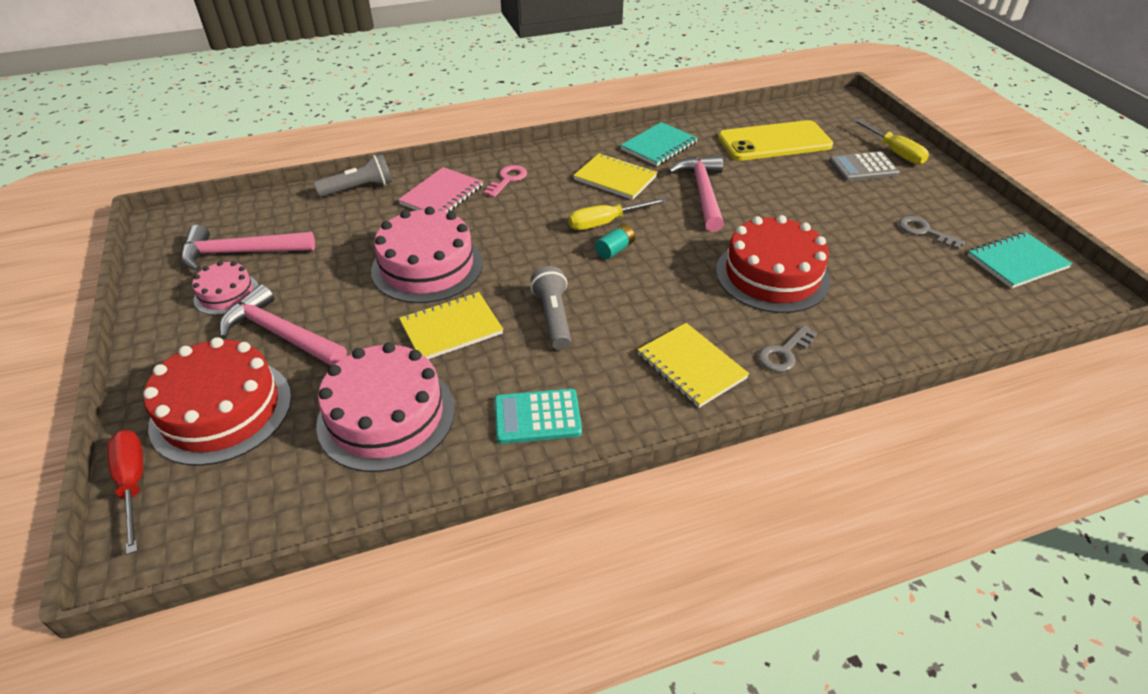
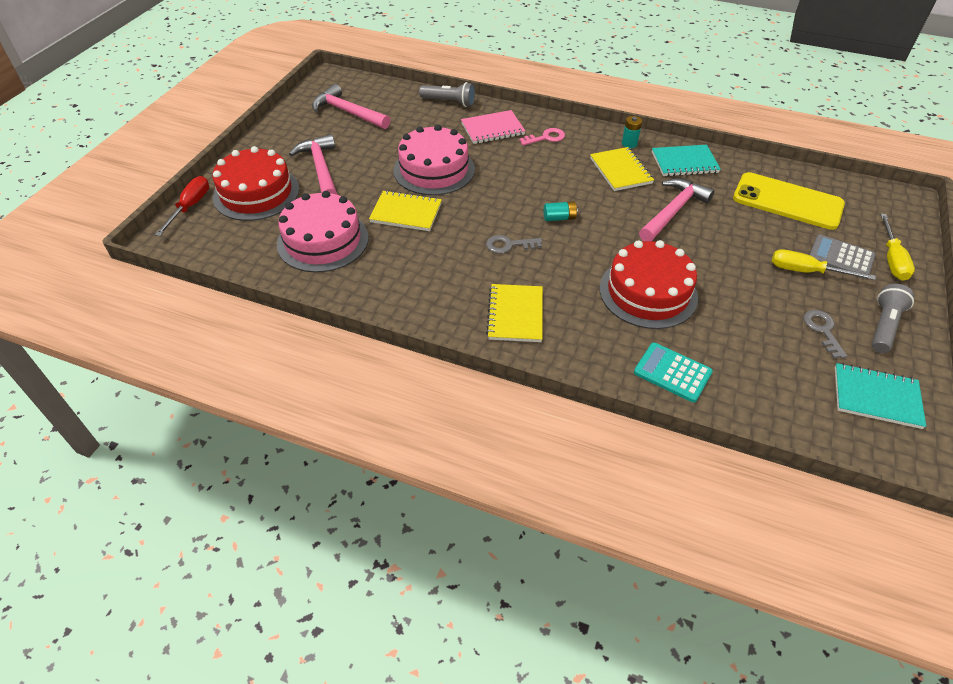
camera: 40 degrees right, 5 degrees up
pink cake [192,261,258,315] -> none
turquoise calculator [494,389,582,444] -> turquoise calculator moved to [634,343,713,402]
grey flashlight [531,266,571,350] -> grey flashlight moved to [872,284,914,353]
yellow screwdriver [568,198,667,230] -> yellow screwdriver moved to [772,249,876,280]
grey key [758,326,817,372] -> grey key moved to [486,235,542,254]
none -> turquoise battery [622,116,642,148]

